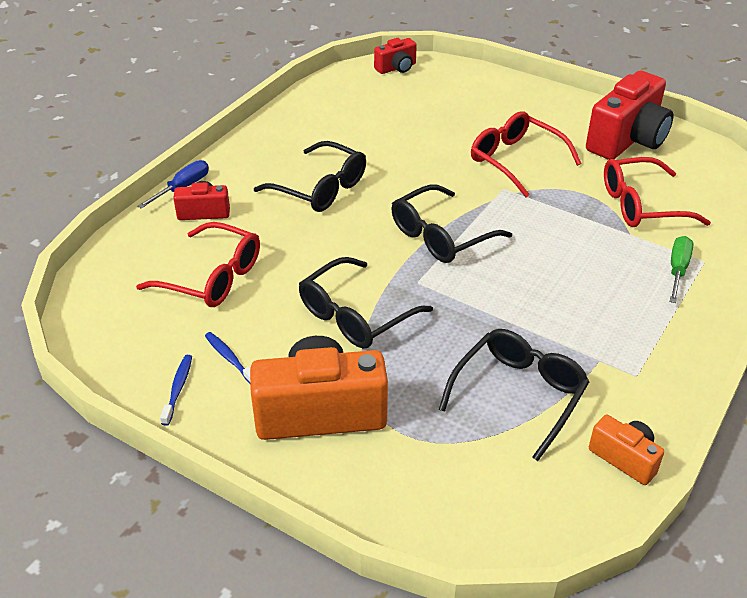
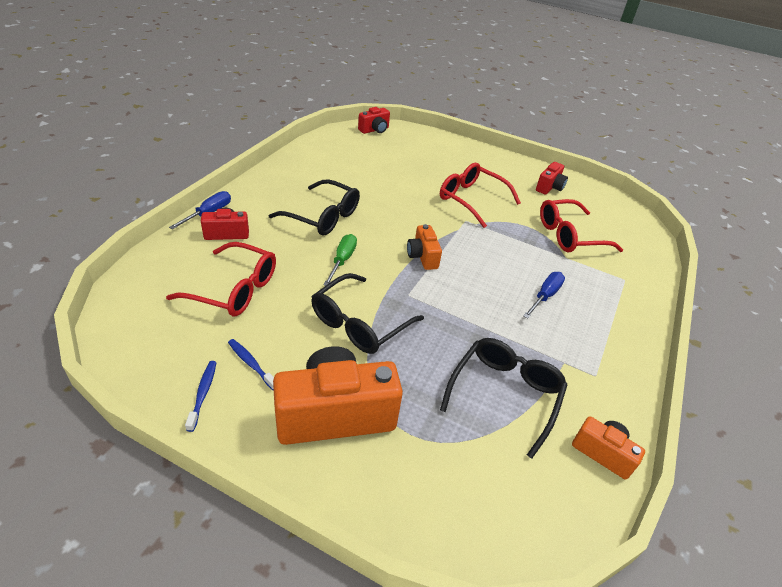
camera: 10 degrees left, 0 degrees up
black glasses [392,185,512,263] -> orange camera [407,224,442,270]
red camera [586,71,674,160] -> red camera [536,162,568,195], size x0.51
green screwdriver [670,236,694,303] -> green screwdriver moved to [323,234,357,286]
none -> blue screwdriver [523,272,565,319]

